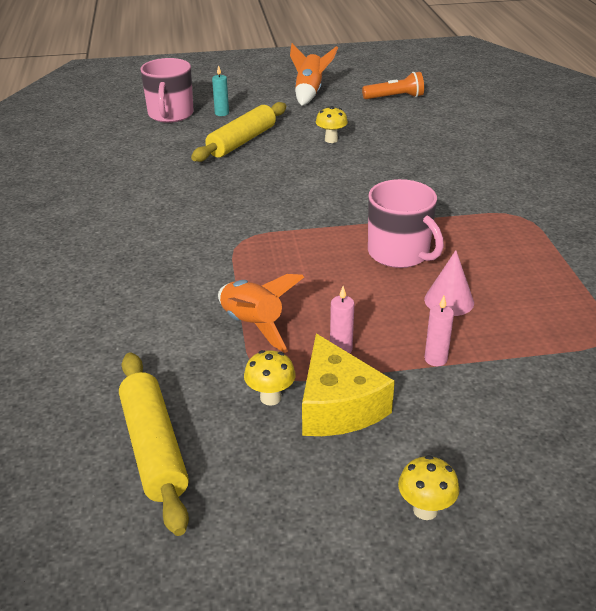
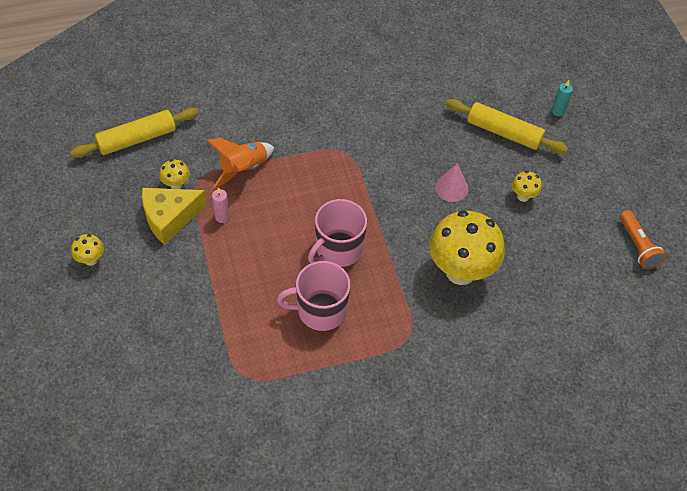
camera: 80 degrees right, 20 degrees up
pink mug [140,58,193,123] -> pink mug moved to [277,261,350,331]
orange rocket [290,43,338,106] -> none
pink cone [424,250,474,316] -> pink cone moved to [435,163,468,202]
pink candle [424,296,454,366] -> none
none -> yellow mushroom [429,210,505,285]

